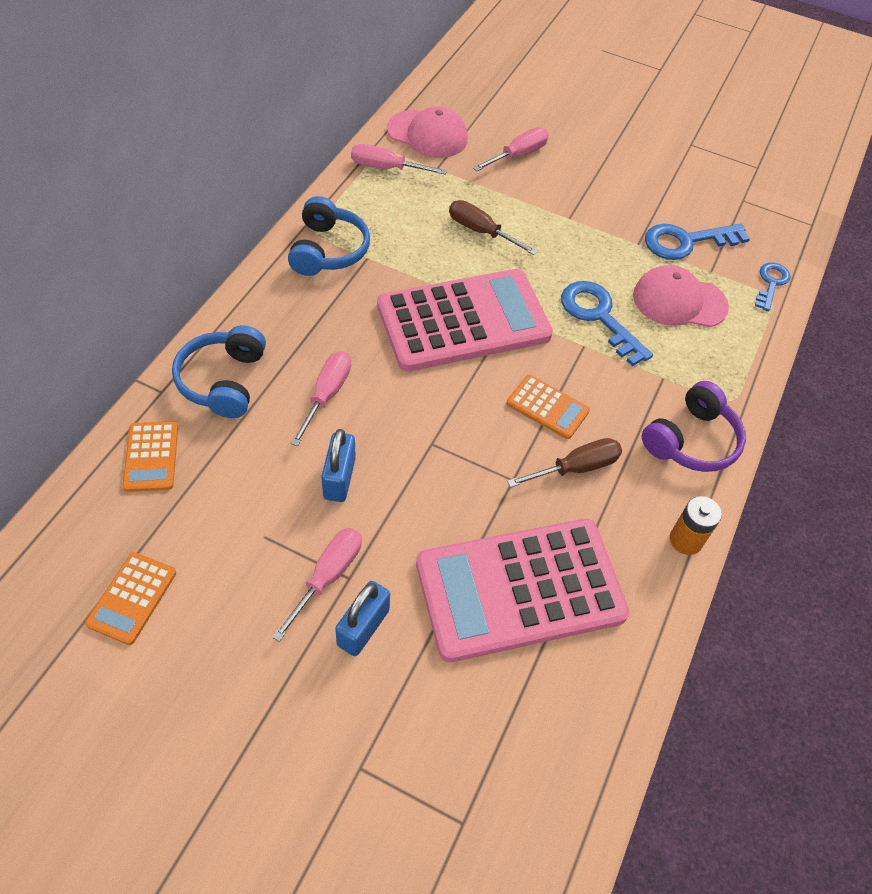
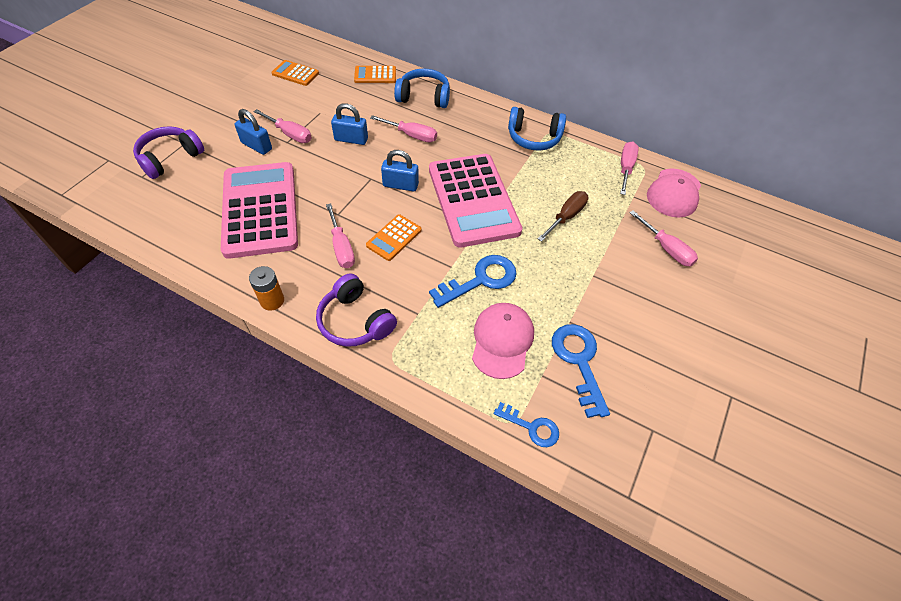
camera: 95 degrees right, 0 degrees up
brown screwdriver [507,438,622,487] -> pink screwdriver [326,204,355,268]
none -> purple headphones [133,126,204,179]
none -> blue padlock [381,150,419,192]

